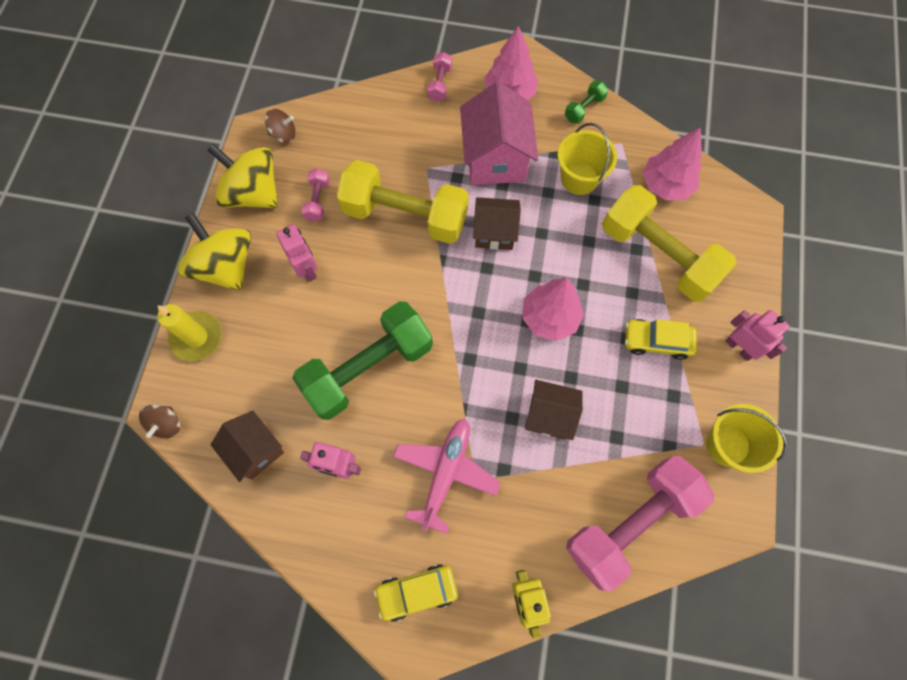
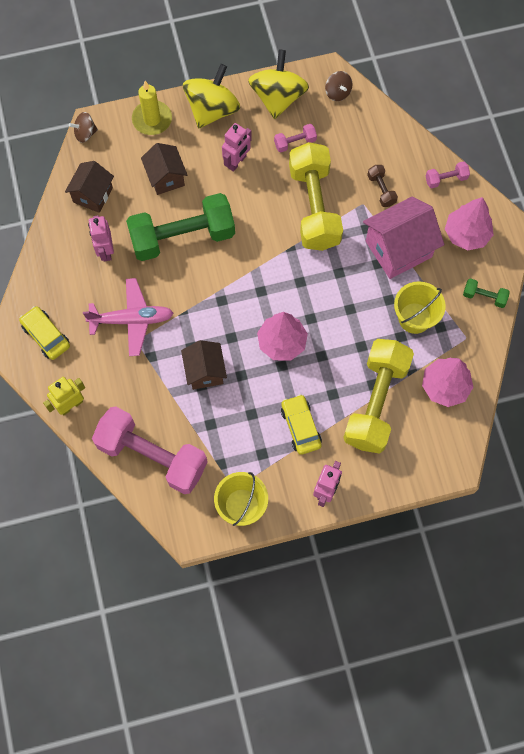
camera: 65 degrees right, 0 degrees up
green dumbbell [292,301,433,420] -> green dumbbell turned 45 degrees counterclockwise [126,193,235,261]
brown house [473,197,521,250] -> brown house moved to [141,143,187,195]
none -> brown dumbbell [367,165,398,207]

